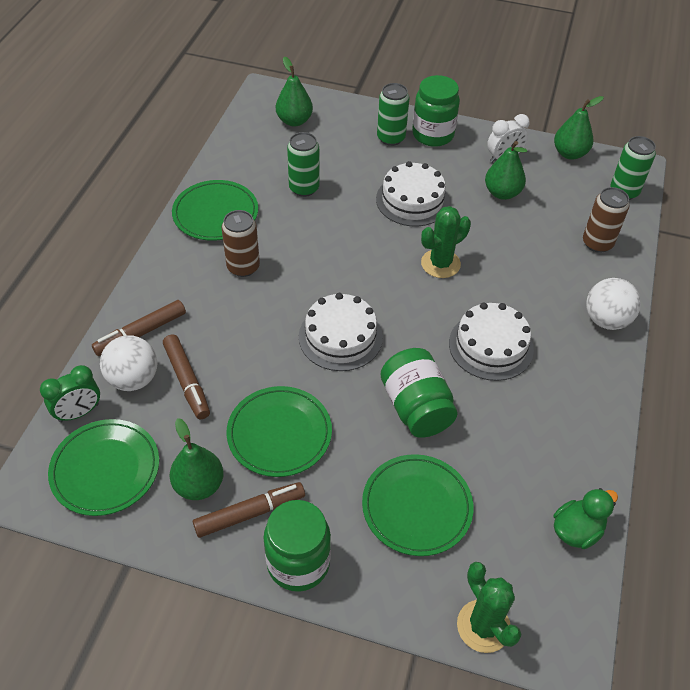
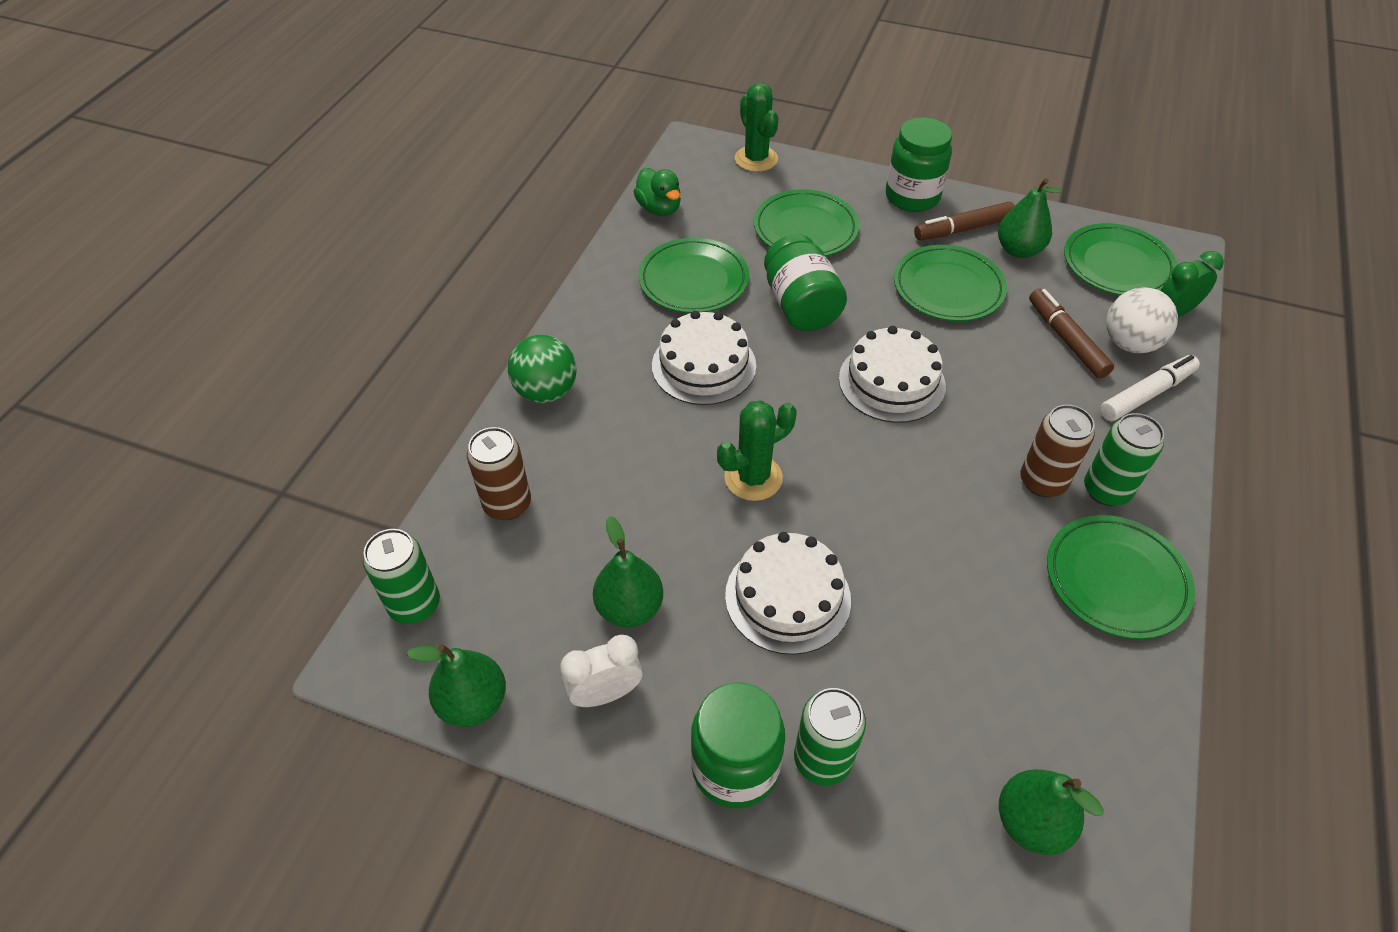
camera: 175 degrees left, 0 degrees up
brown marker [92,300,186,356] -> white marker [1100,355,1200,421]
green can [287,132,319,197] -> green can moved to [1084,413,1164,506]
green duck [554,488,618,549] -> green duck turned 90 degrees counterclockwise [634,168,681,216]
white ball [586,278,641,330] -> green ball [508,335,577,403]
none -> green plate [638,238,749,313]

